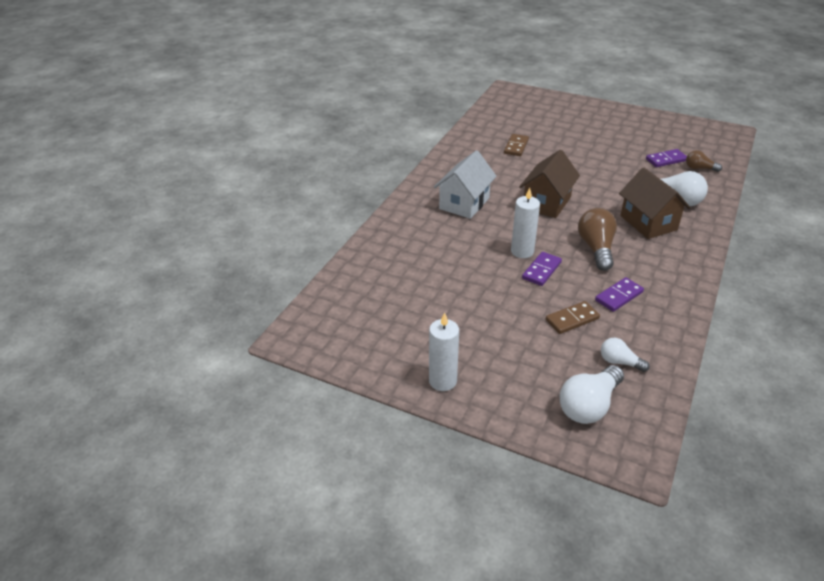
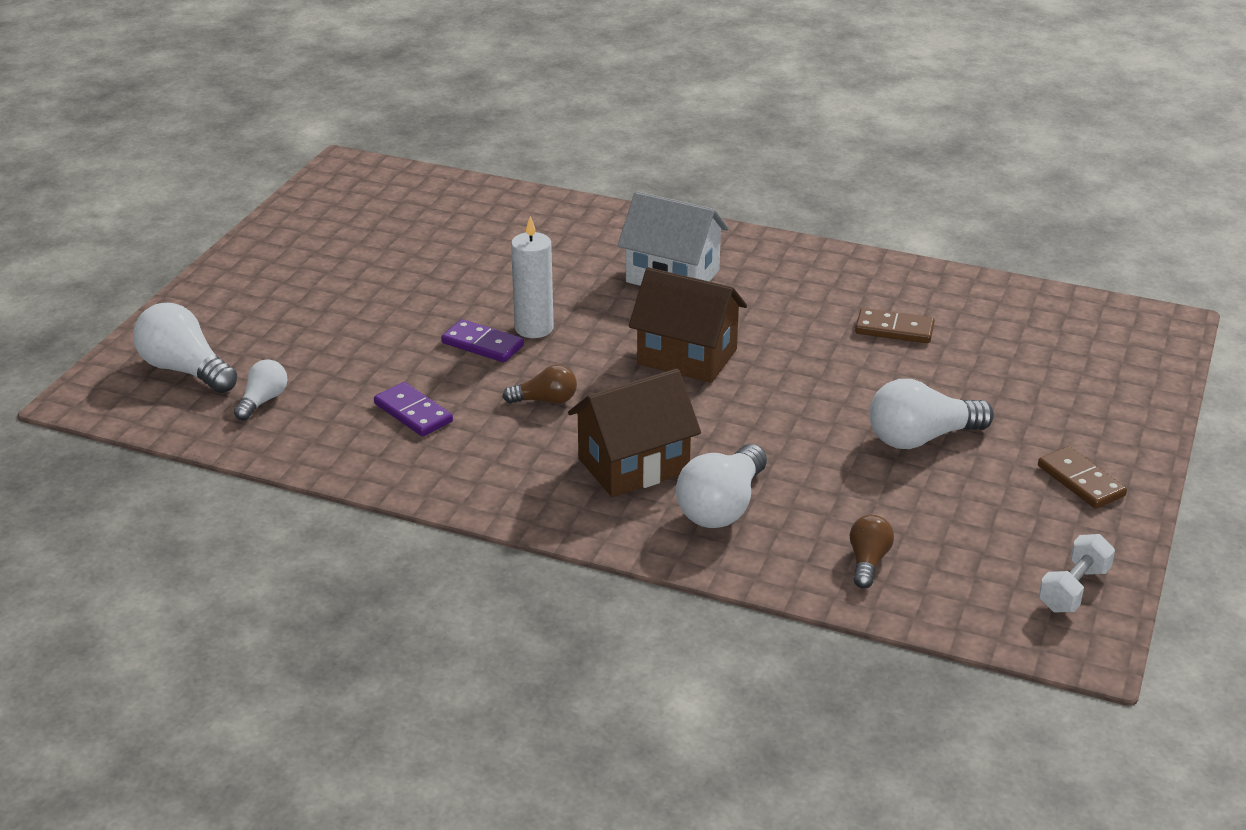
camera: 85 degrees right, 5 degrees down
white candle [429,313,459,391] -> none
brown domino [546,301,600,334] -> brown domino moved to [1038,446,1127,509]
brown light bulb [578,208,617,271] -> brown light bulb [503,365,577,404], size x0.58
purple domino [646,149,687,167] -> none
none -> white light bulb [869,379,994,449]
none -> white dumbbell [1039,534,1115,612]

